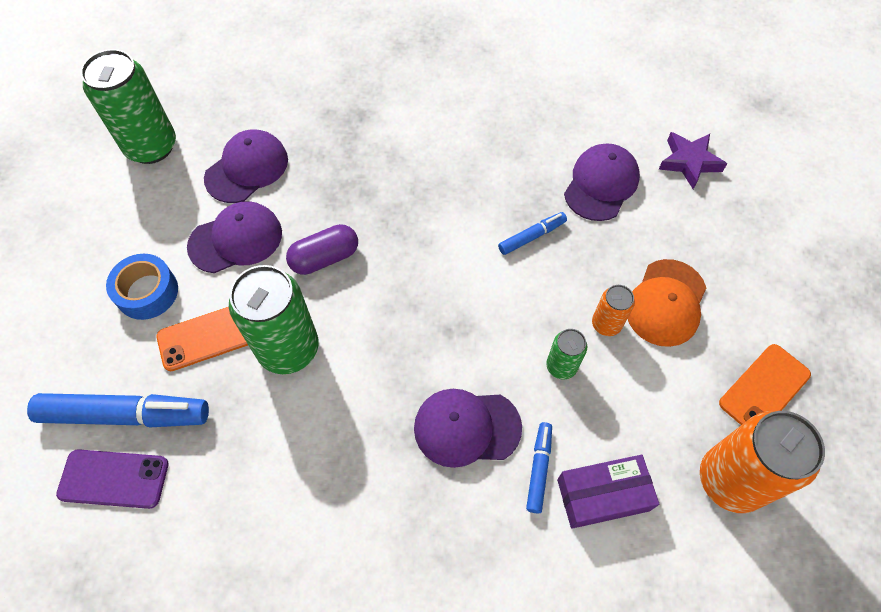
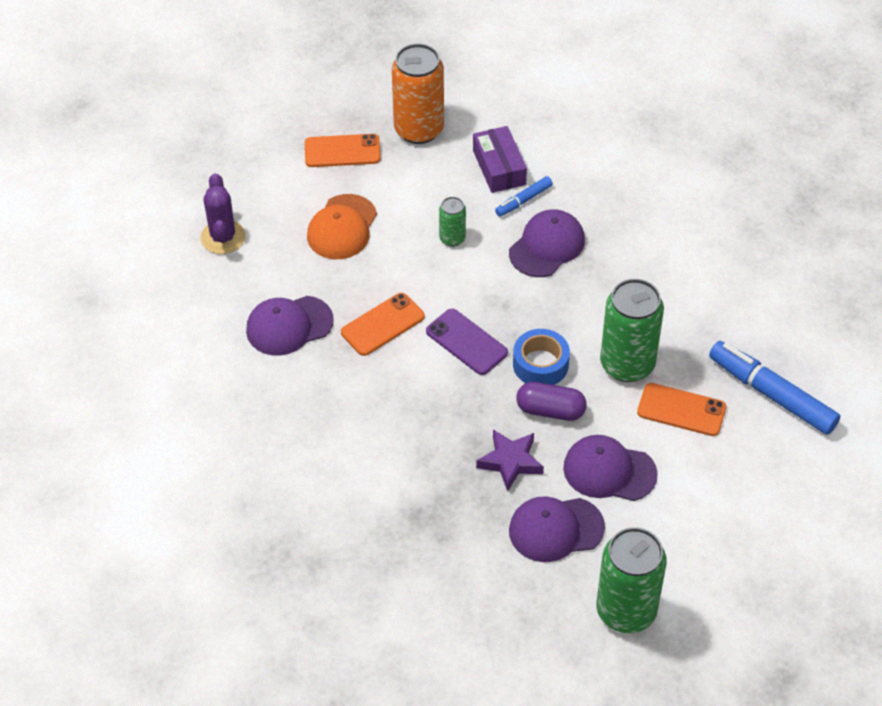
camera: 140 degrees left, 10 degrees down
purple phone [56,449,169,509] -> purple phone moved to [426,309,508,375]
blue tape [106,254,178,320] -> blue tape moved to [513,329,570,385]
purple cap [414,389,522,468] -> purple cap turned 90 degrees counterclockwise [509,209,585,277]
blue marker [498,212,567,255] -> orange phone [341,293,425,356]
purple box [557,455,659,529] -> purple box turned 45 degrees clockwise [473,126,527,193]
orange can [592,285,635,336] -> none
orange cap [628,259,706,347] -> orange cap turned 135 degrees clockwise [307,194,377,259]
purple star [659,132,727,189] -> purple star moved to [476,429,544,492]
none -> purple cactus [200,173,246,254]

